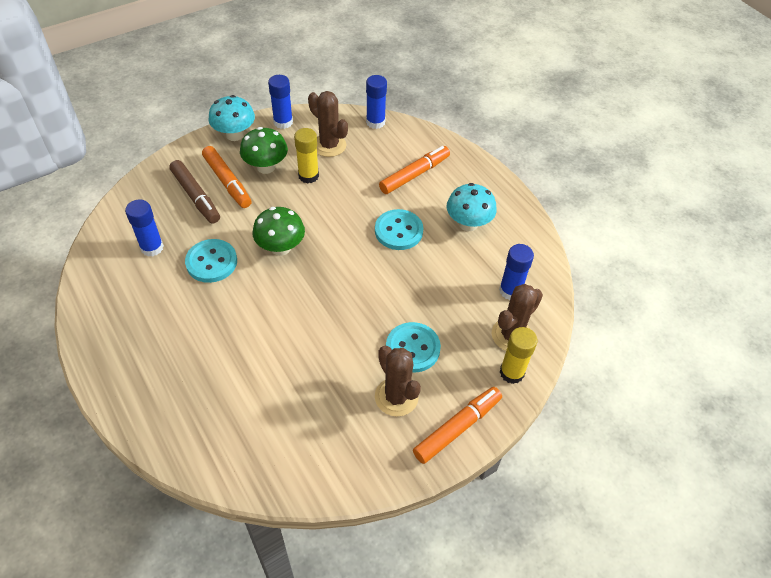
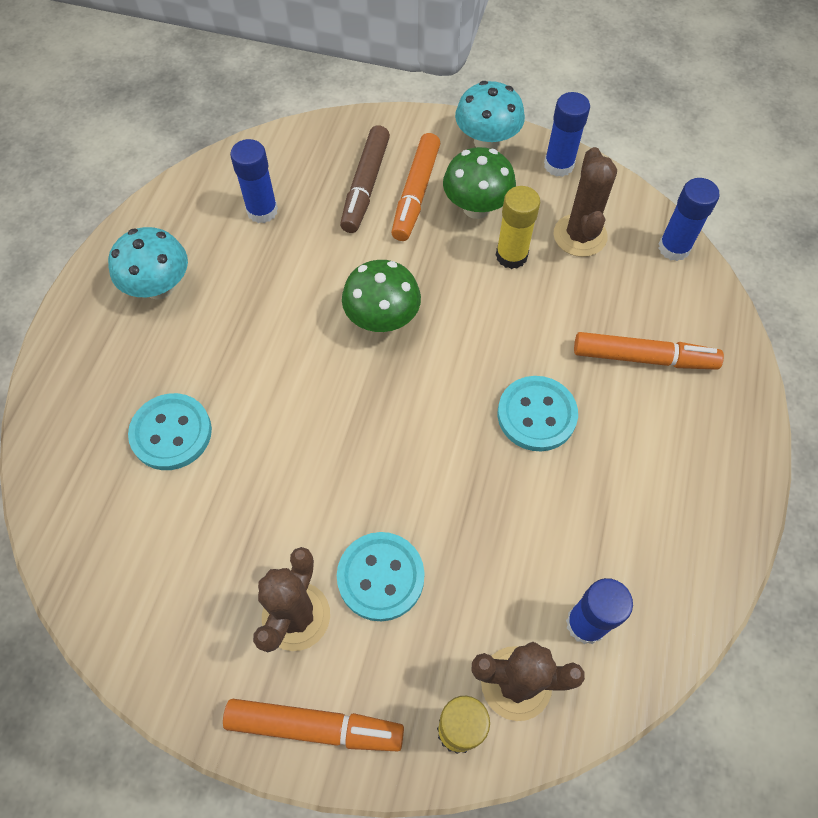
camera: 50 degrees right, 10 degrees up
turquoise button [185,239,237,283] -> turquoise button moved to [128,393,212,470]
turquoise mushroom [447,183,497,231] -> turquoise mushroom moved to [108,227,188,300]

